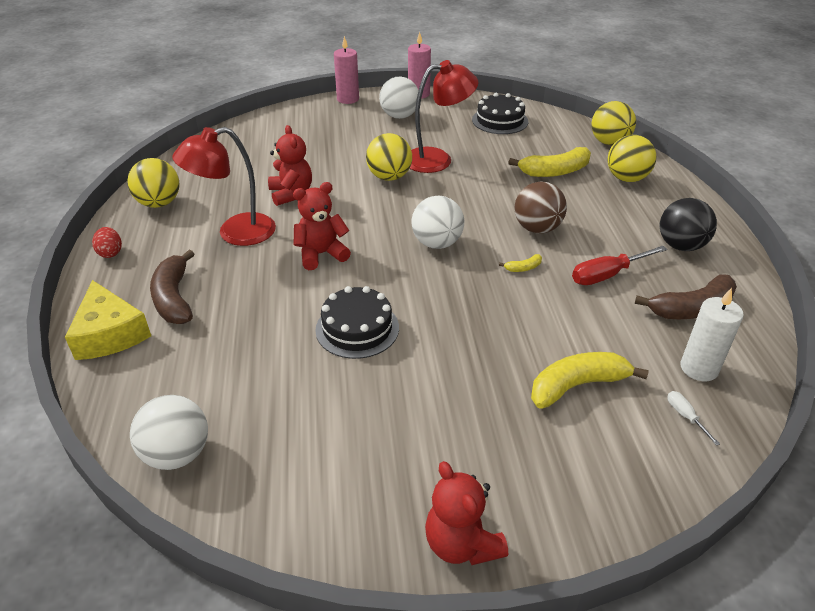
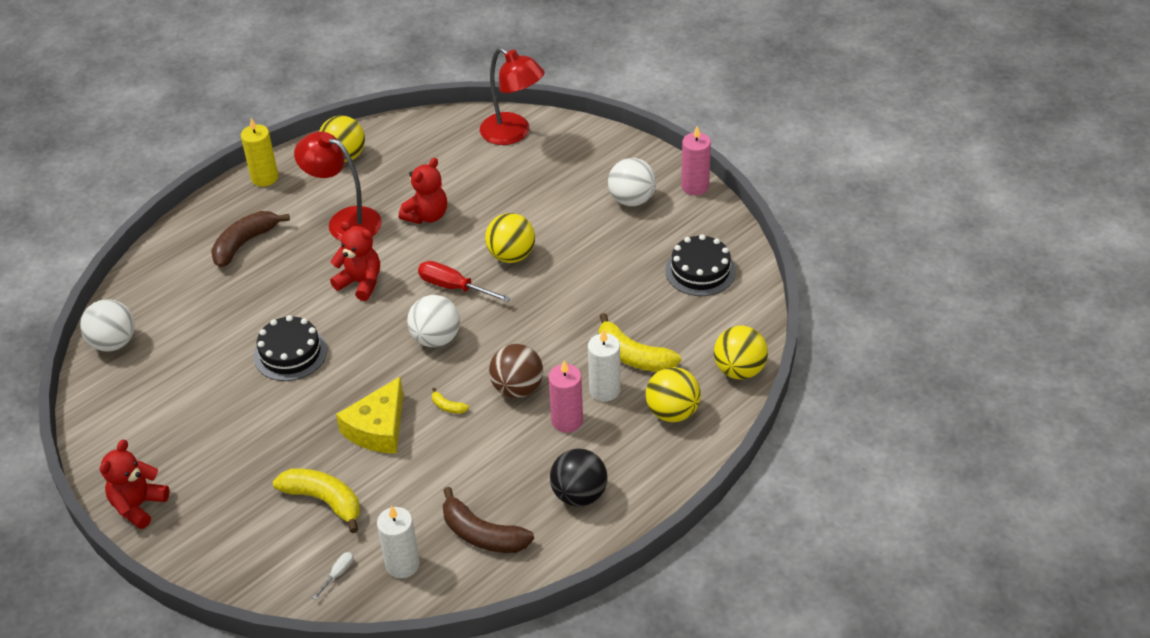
camera: 55 degrees right, 5 degrees up
yellow cheese [65,280,151,360] -> yellow cheese moved to [336,377,403,454]
red egg [92,227,122,258] -> yellow candle [241,118,278,187]
pink candle [334,36,359,104] -> pink candle moved to [549,360,583,433]
red lamp [409,60,478,173] -> red lamp moved to [480,47,545,145]
red screwdriver [572,246,667,285] -> red screwdriver moved to [418,261,511,302]
none -> white candle [588,329,621,401]

